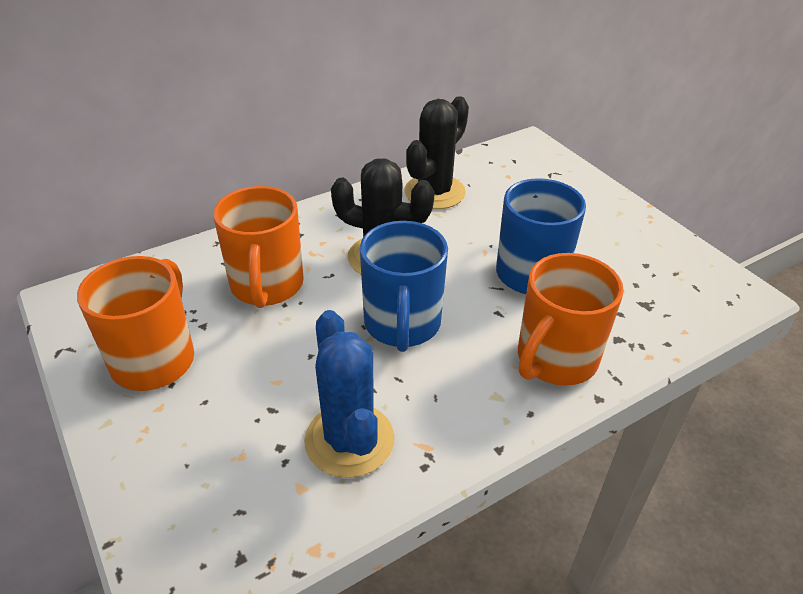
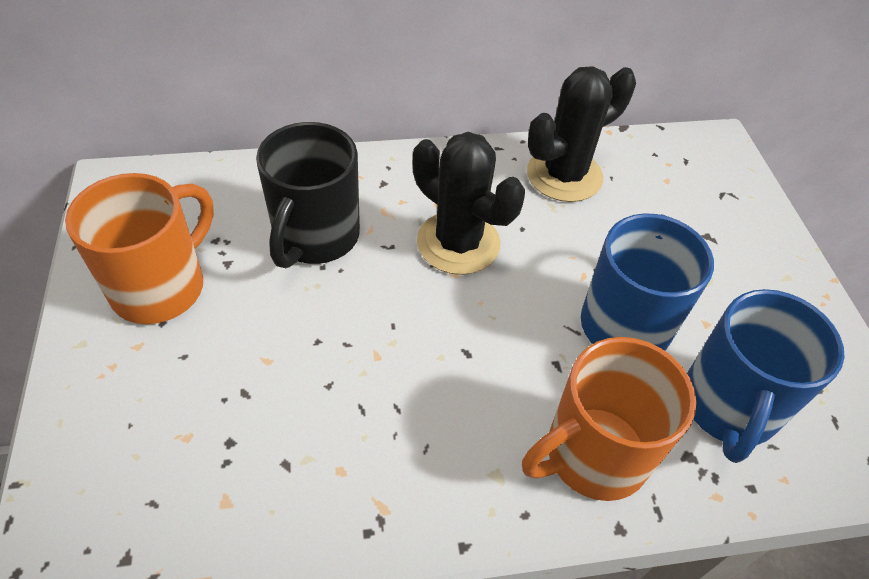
camera: 20 degrees right, 10 degrees up
orange mug [213,186,304,308] -> black mug [256,122,360,268]
blue cactus [304,310,395,478] -> none
blue mug [360,221,448,352] -> blue mug moved to [687,289,845,463]

